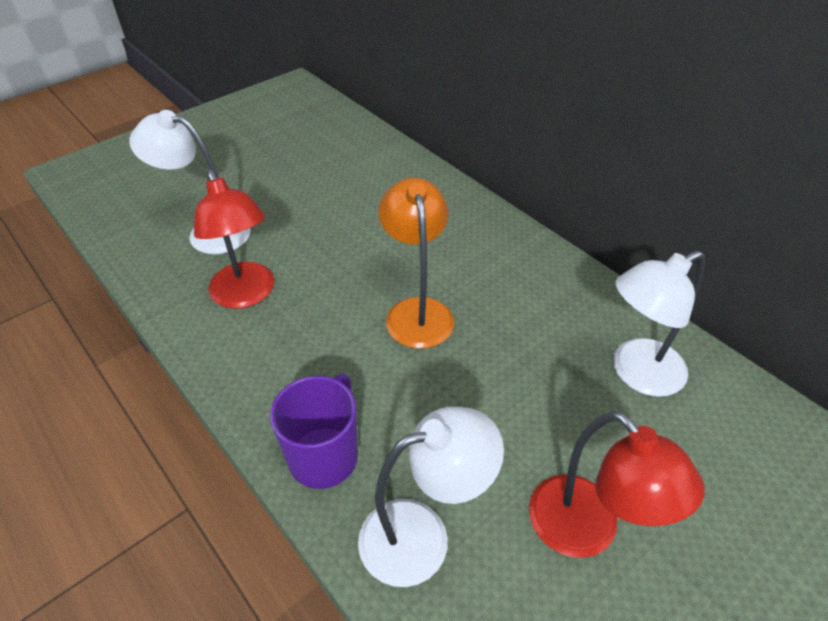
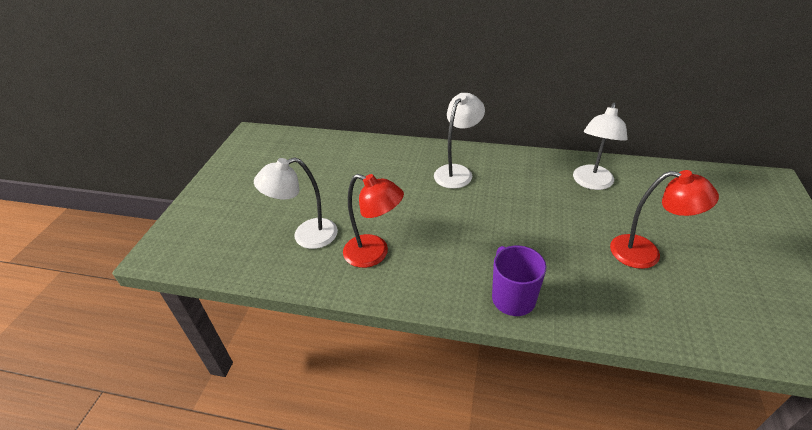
camera: 35 degrees left, 5 degrees down
white lamp [358,407,504,587] -> white lamp moved to [434,93,485,189]
orange lamp [379,178,454,349] -> none

